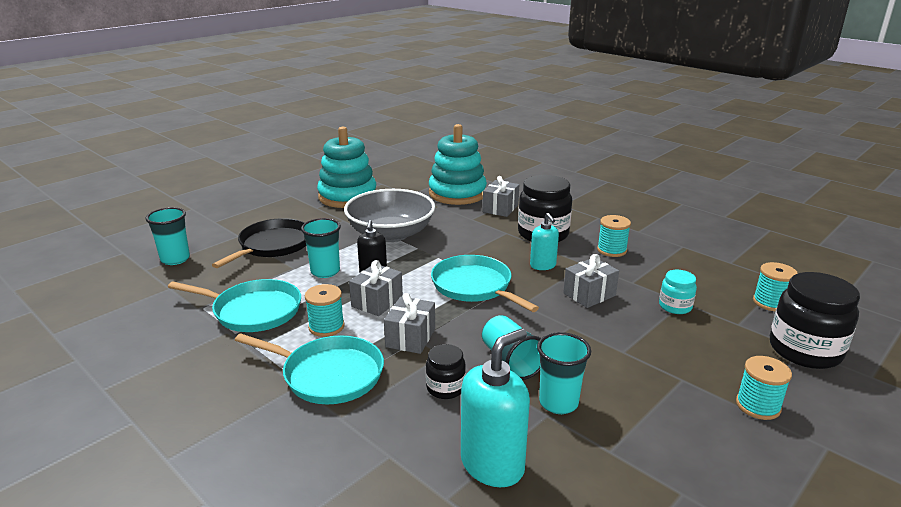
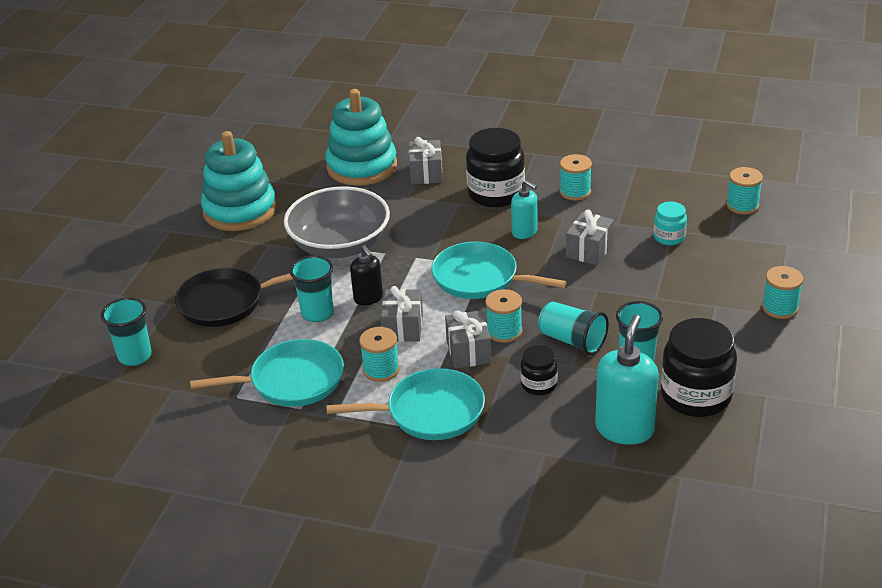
camera: 25 degrees left, 10 degrees up
black pan [212,218,306,268] -> black pan turned 105 degrees counterclockwise [175,268,293,327]
black jar [770,272,860,369] -> black jar moved to [661,318,737,417]
none -> turquoise spool [485,289,522,343]

